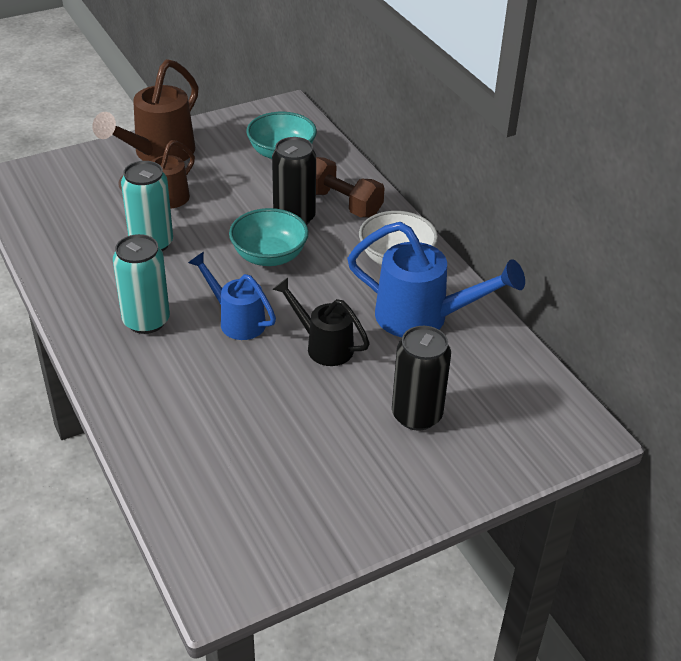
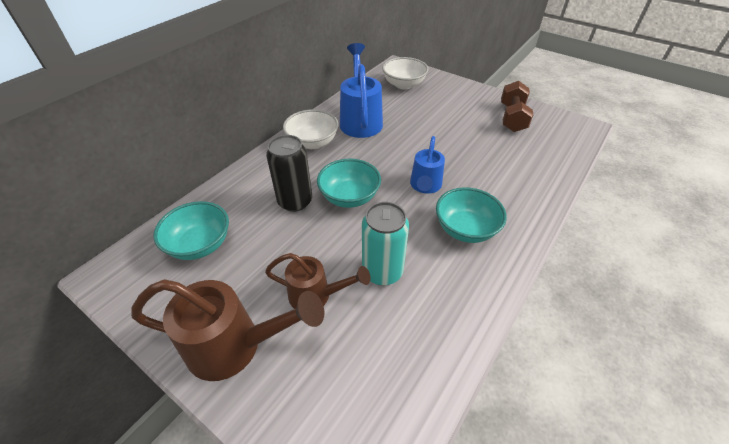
camera: 115 degrees left, 5 degrees up
turquoise can [113,234,170,334] -> turquoise bowl [436,187,507,243]
black watering can [272,278,370,366] -> none
brown dumbbell [316,157,385,217] -> brown dumbbell moved to [501,81,533,132]
black can [392,326,451,431] -> none
none -> white bowl [382,57,428,89]

